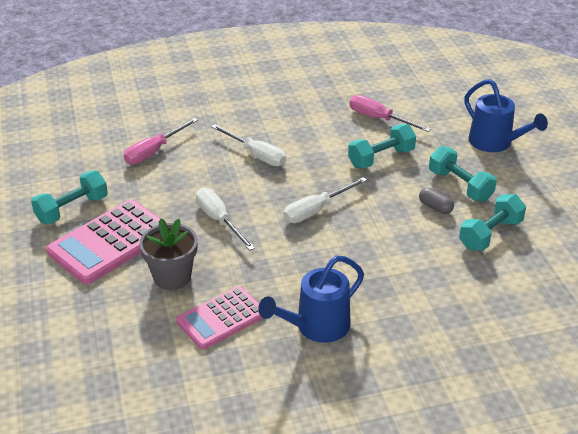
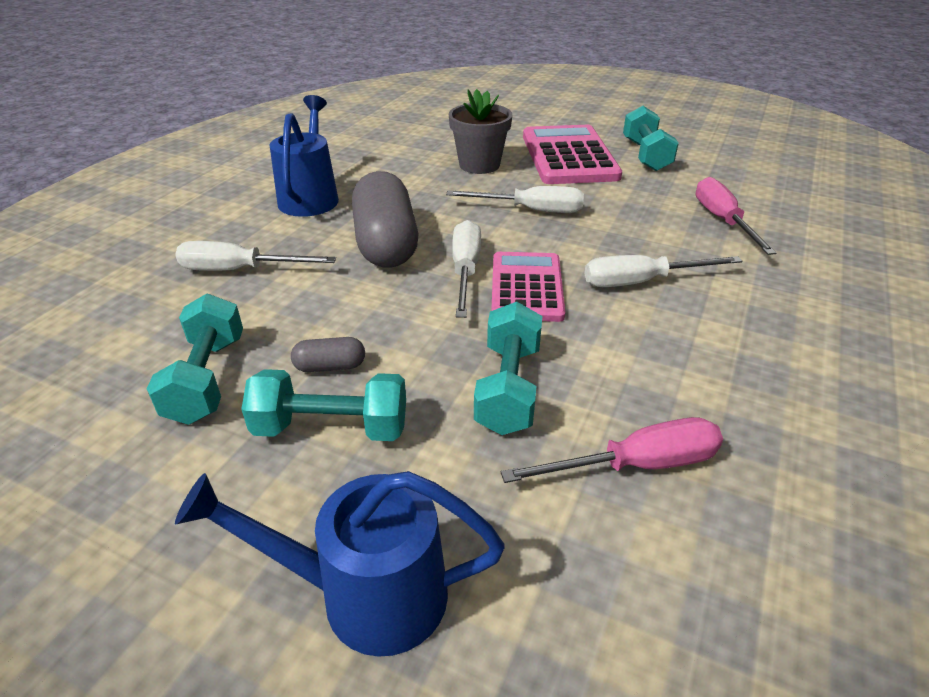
camera: 130 degrees right, 0 degrees up
pink calculator [176,286,263,350] -> pink calculator moved to [491,252,565,322]
none -> white screwdriver [175,241,336,271]
none -> grey capsule [352,171,418,268]

